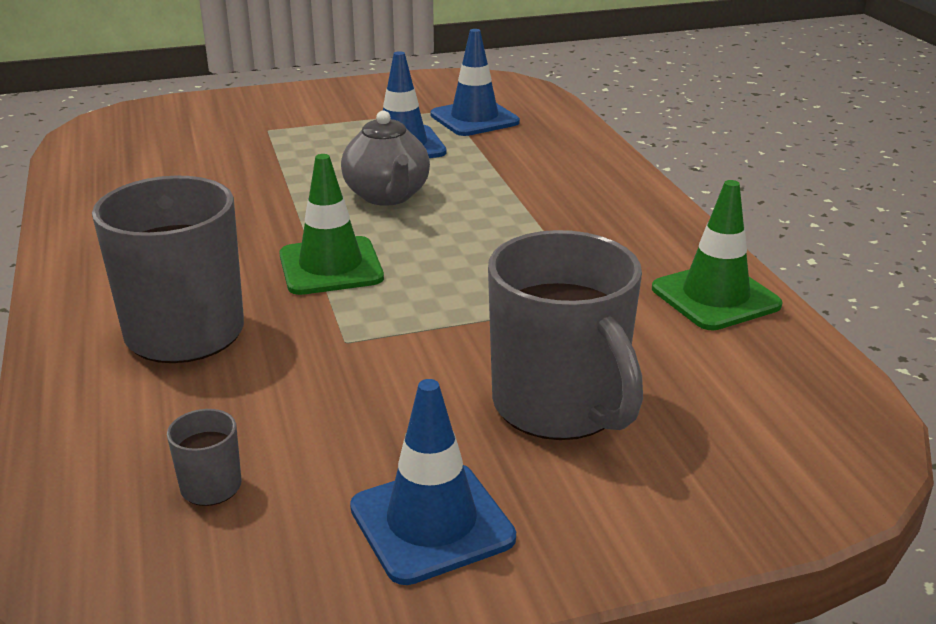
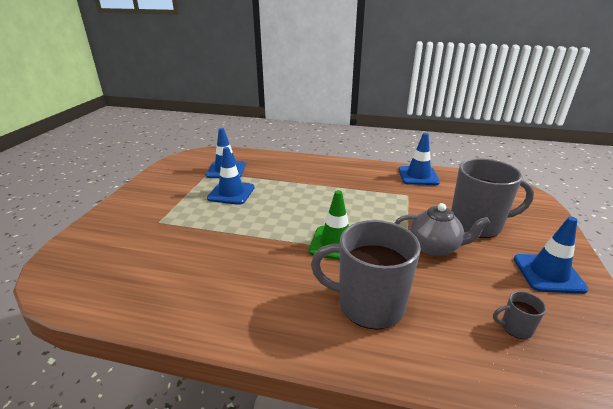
camera: 60 degrees left, 0 degrees up
grey teapot [341,110,430,206] -> grey teapot moved to [395,203,490,256]
green traffic cone [652,180,783,331] -> blue traffic cone [399,133,440,185]

